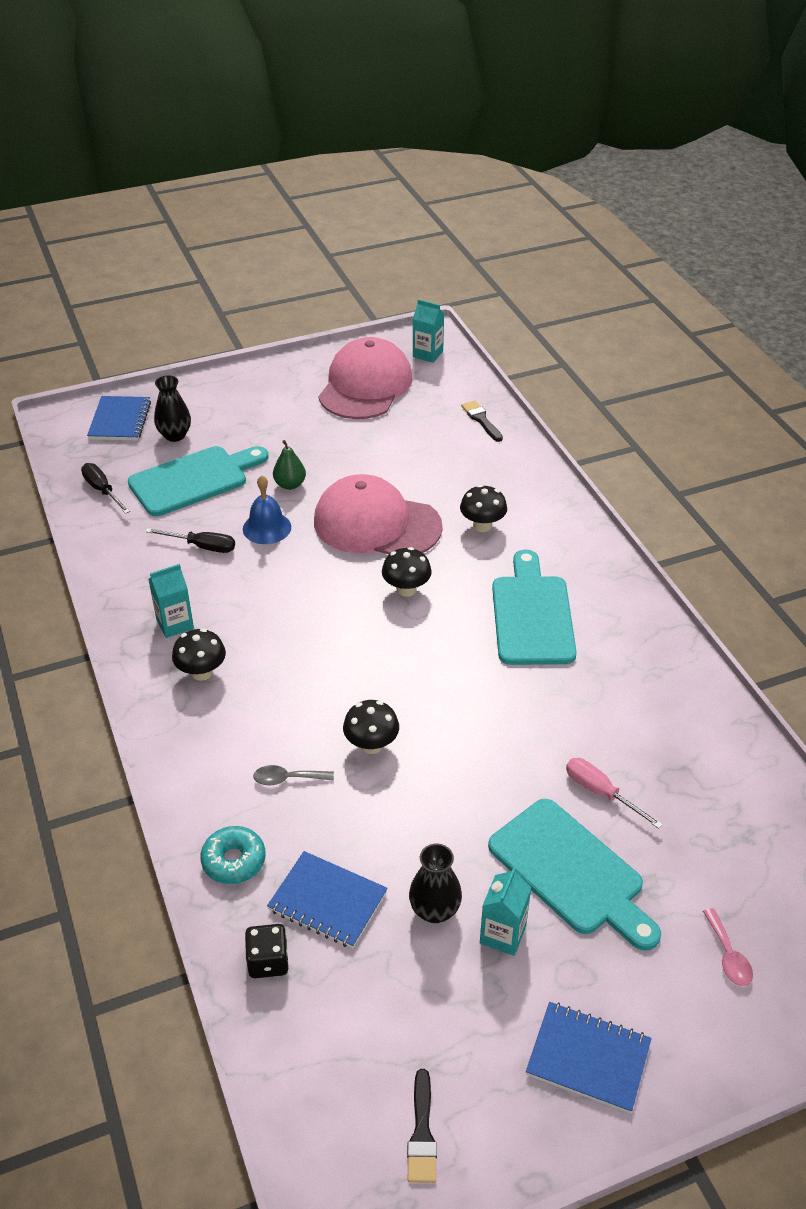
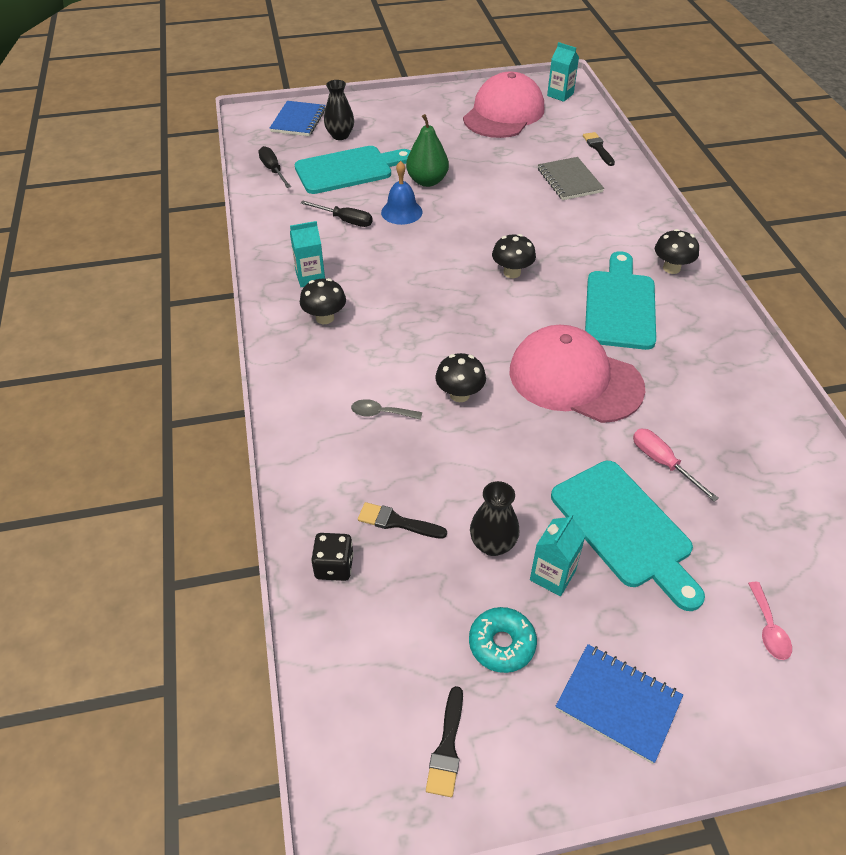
camera: 10 degrees right, 5 degrees up
turquoise donut [200,826,266,884] -> turquoise donut moved to [469,607,537,673]
blue notebook [267,851,388,948] -> black brush [358,502,447,539]
green pear [273,440,306,490] -> green pear [406,114,449,187], size x1.51
pink cap [314,474,443,554] -> pink cap moved to [509,325,645,423]
black mushroom [460,485,507,532] -> black mushroom moved to [655,229,699,274]
none -> grey notebook [538,157,604,200]

